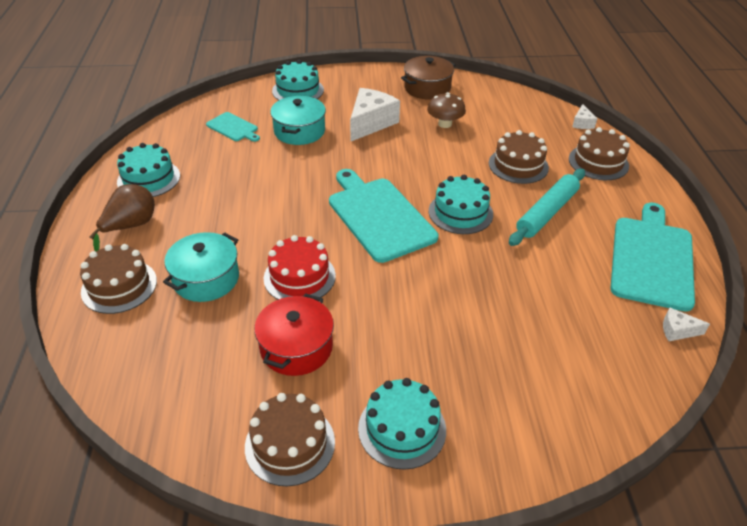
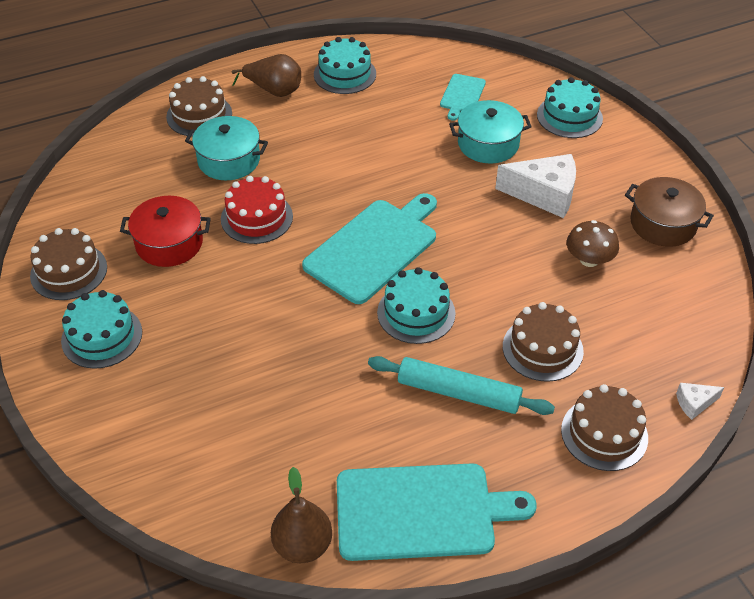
camera: 70 degrees right, 5 degrees up
white cheese [663,307,710,341] -> brown pear [271,467,332,563]

